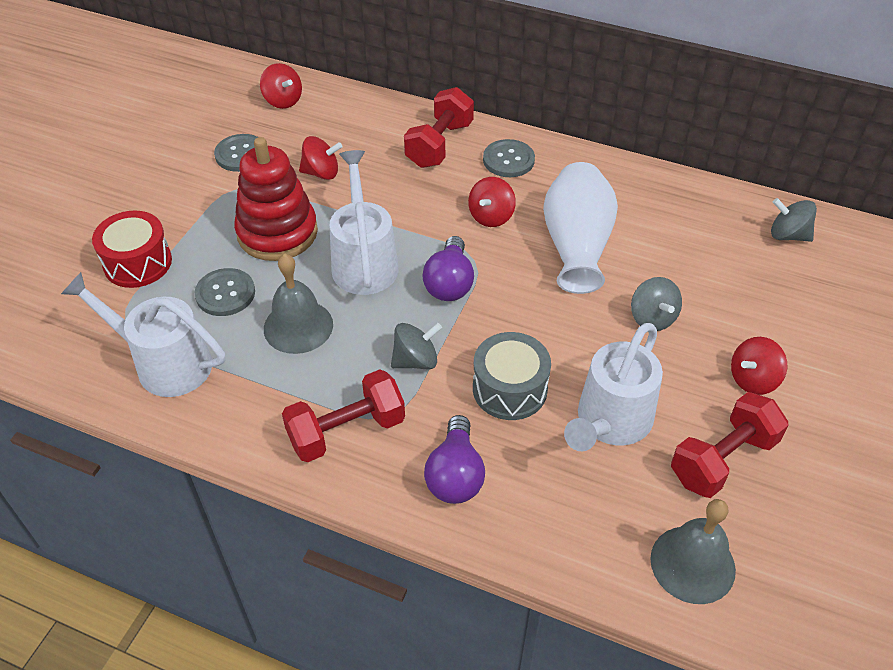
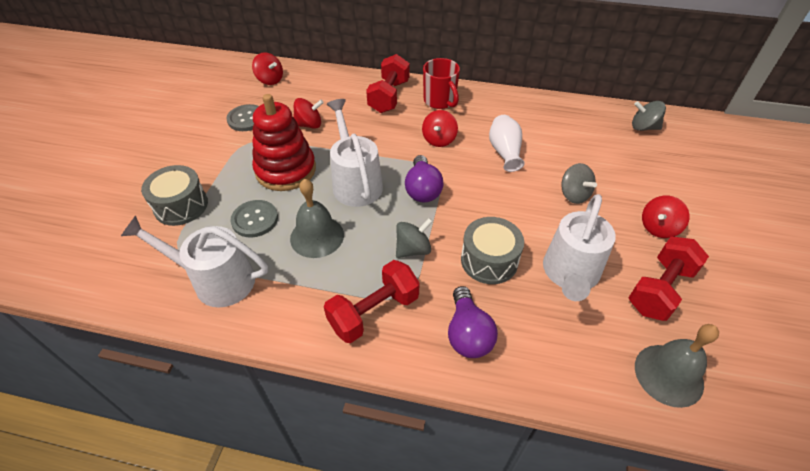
camera: 10 degrees left, 0 degrees up
red drum [92,211,172,288] -> grey drum [141,165,208,226]
grey button [483,139,535,177] -> red mug [423,58,460,109]
white vase [543,162,618,294] -> white vase [489,115,525,172], size x0.62

